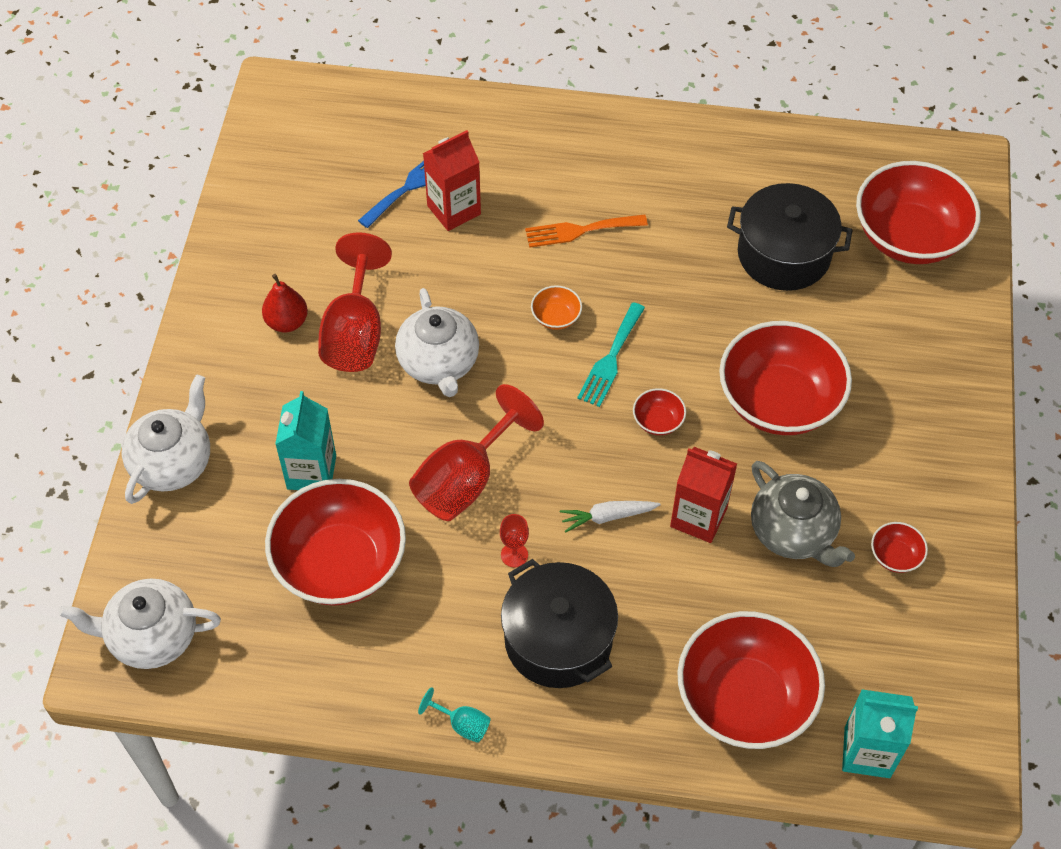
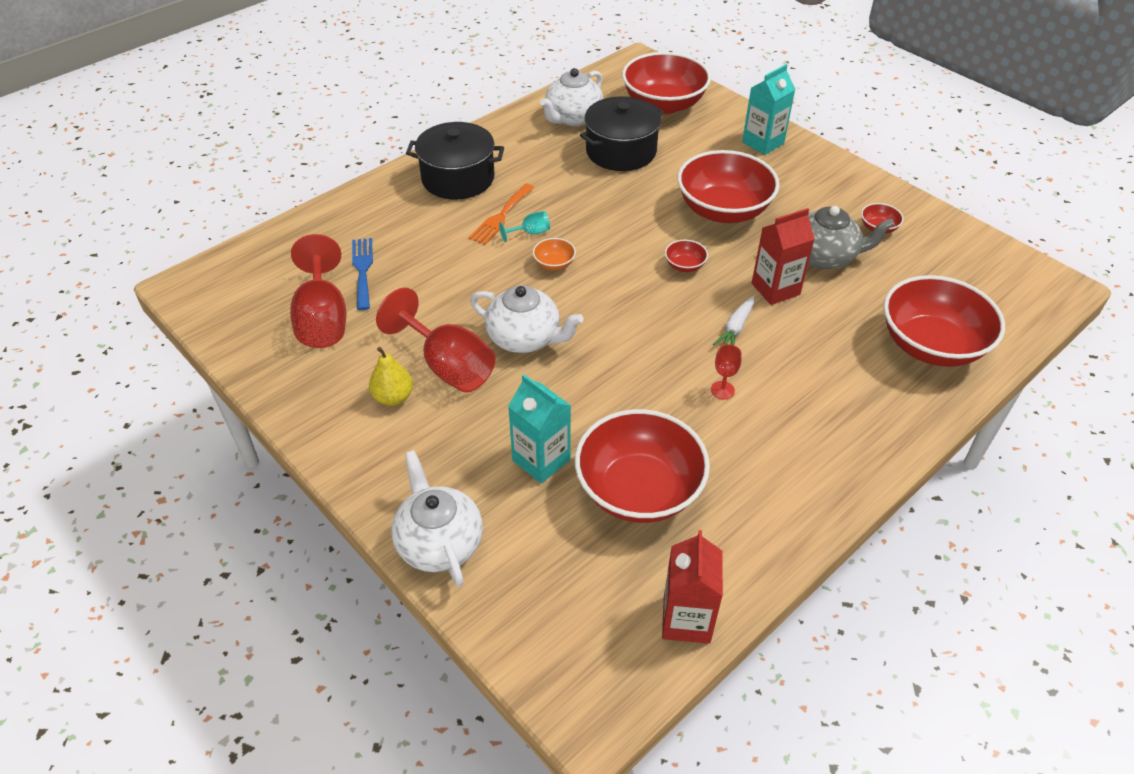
camera: 50 degrees left, 10 degrees down
white teapot [59,578,221,669] -> white teapot moved to [540,68,603,126]
red pear [262,274,308,333] -> yellow pear [369,347,413,406]
red goblet [409,384,544,521] -> red goblet moved to [290,234,346,348]
turquoise goblet [418,687,490,743] -> turquoise goblet moved to [499,211,550,242]
red carton [423,130,481,231] -> red carton moved to [662,530,723,644]
black pot [501,559,618,688] -> black pot moved to [406,122,504,199]
turquoise fork [577,302,645,407] -> none
turquoise carton [842,689,918,778] -> turquoise carton moved to [742,64,796,155]

